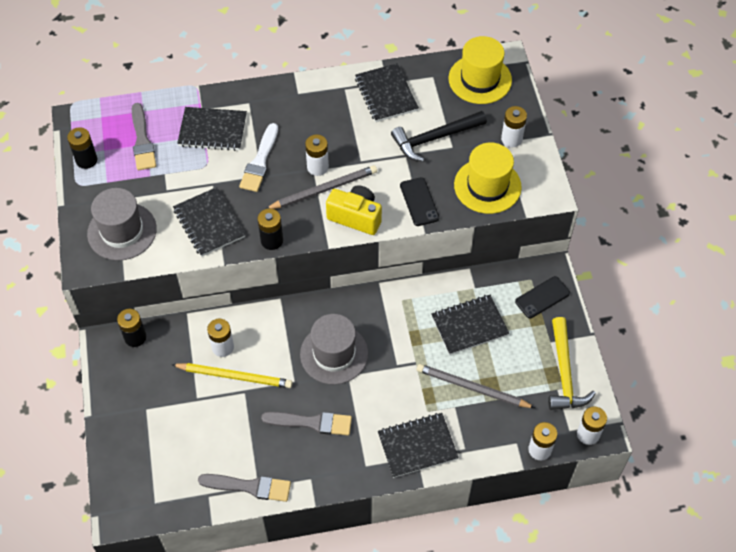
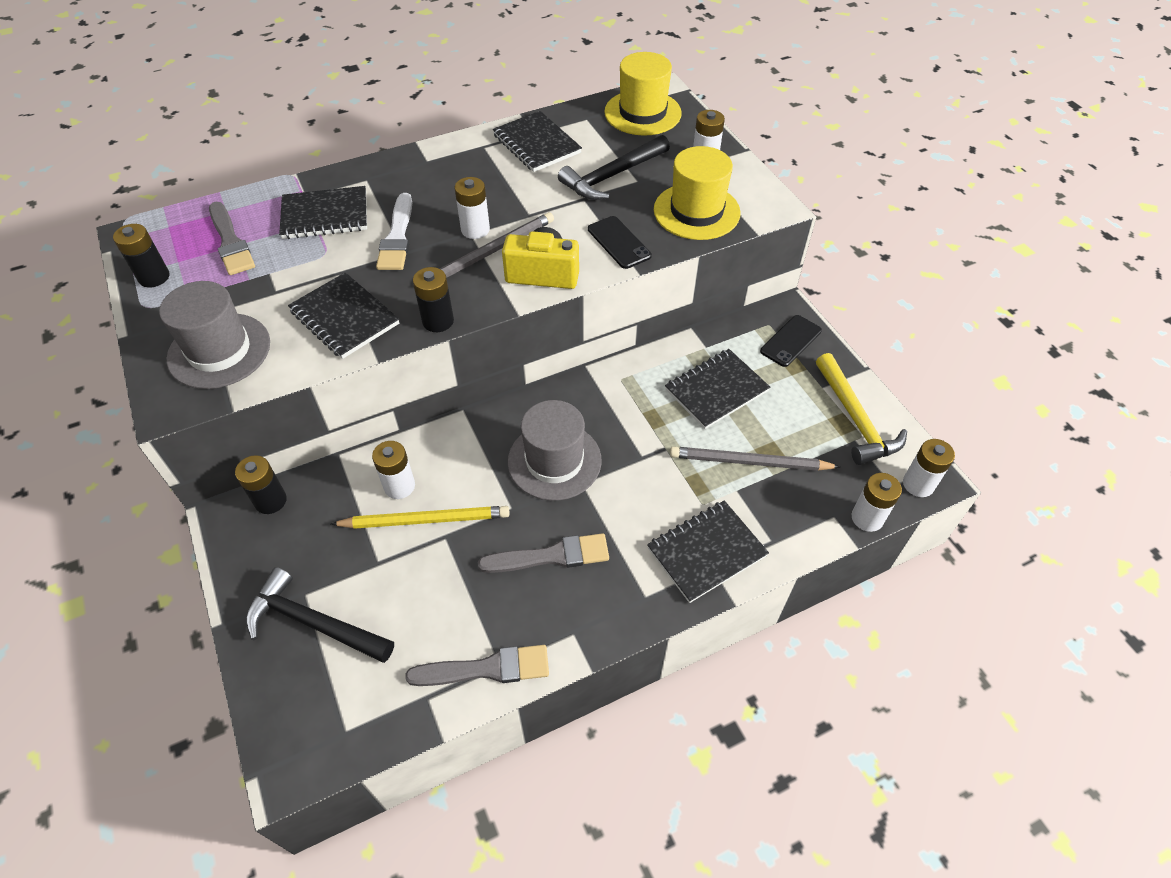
camera: 15 degrees left, 5 degrees down
none -> black hammer [246,567,394,663]

